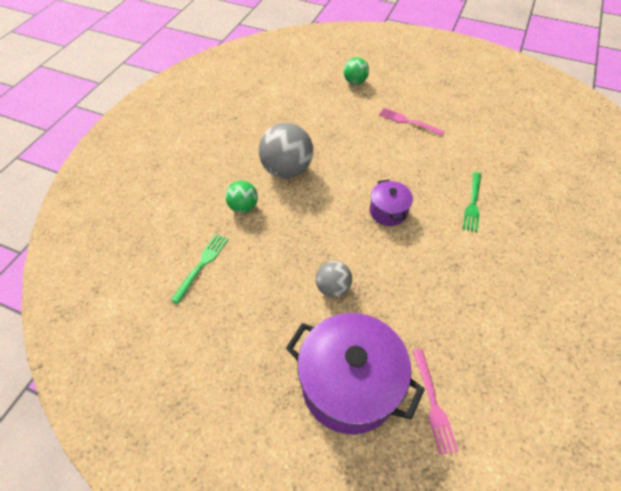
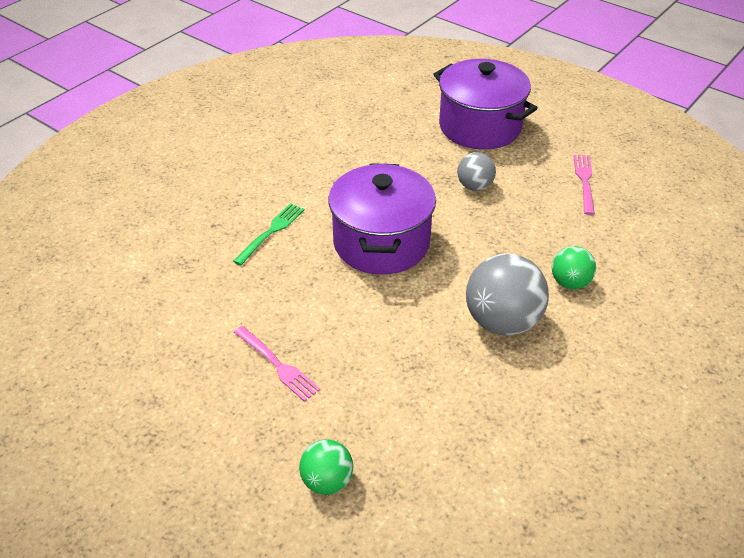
camera: 165 degrees left, 10 degrees down
green fork [171,234,229,304] -> none
purple pot [370,179,413,226] -> purple pot [328,163,436,275], size x1.97
pink fork [412,349,458,455] -> pink fork moved to [574,155,595,215]

